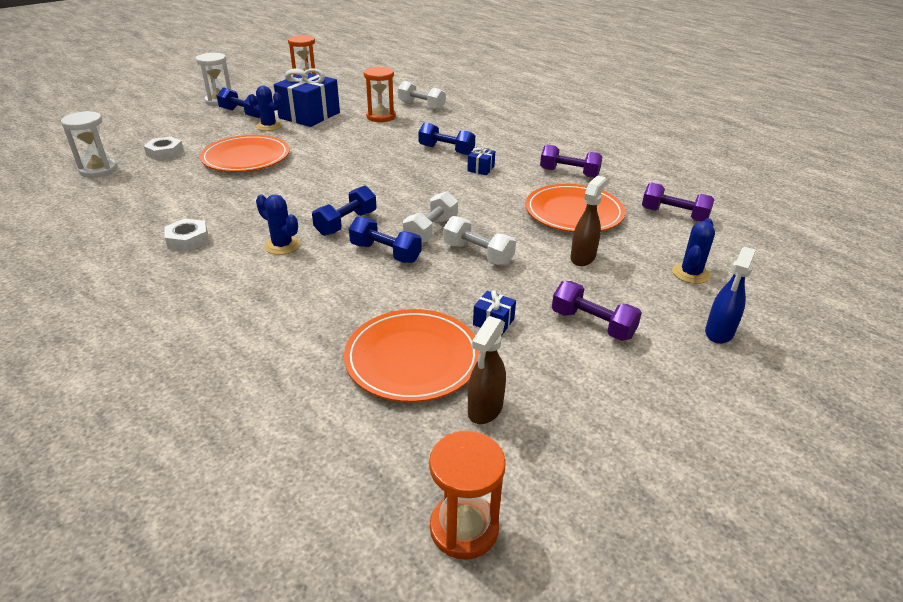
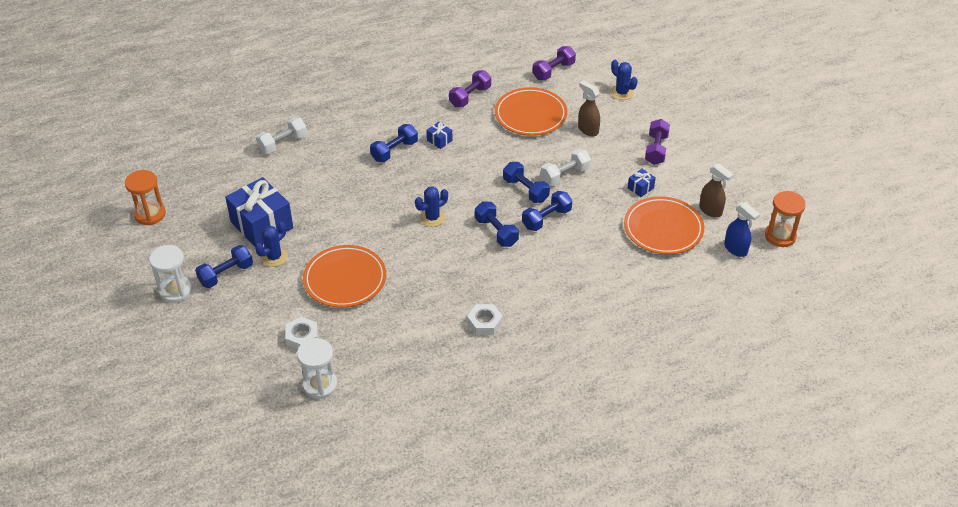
camera: 70 degrees left, 10 degrees up
blue cactus [256,194,300,255] -> blue cactus moved to [415,186,448,227]
orange hourglass [364,66,396,122] -> none
white dumbbell [403,191,458,243] -> blue dumbbell [503,162,550,203]
purple dumbbell [552,281,642,341] -> purple dumbbell turned 45 degrees counterclockwise [645,119,670,165]
blue spray bottle [705,247,756,344] -> blue spray bottle moved to [724,202,760,257]

